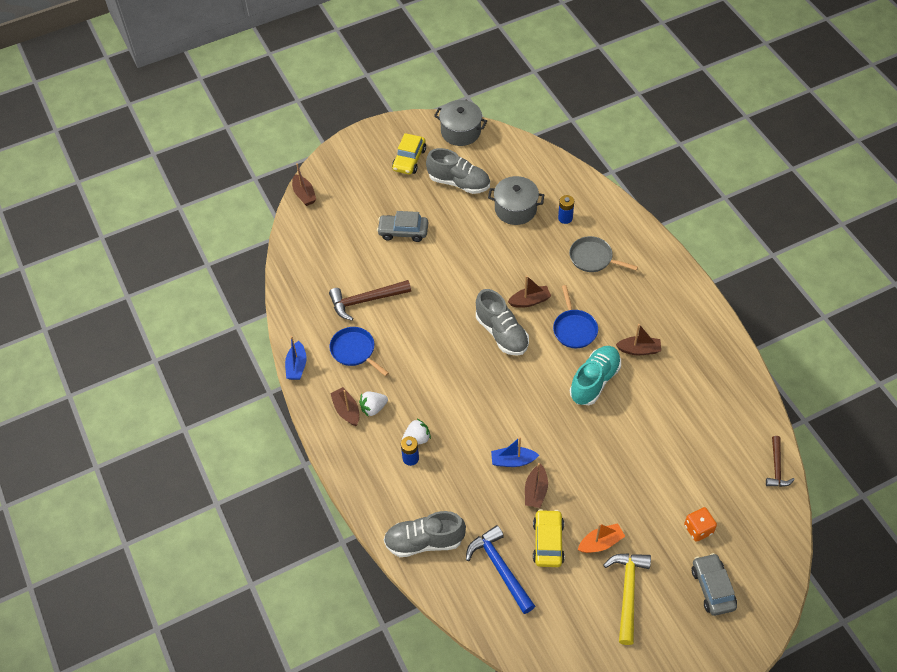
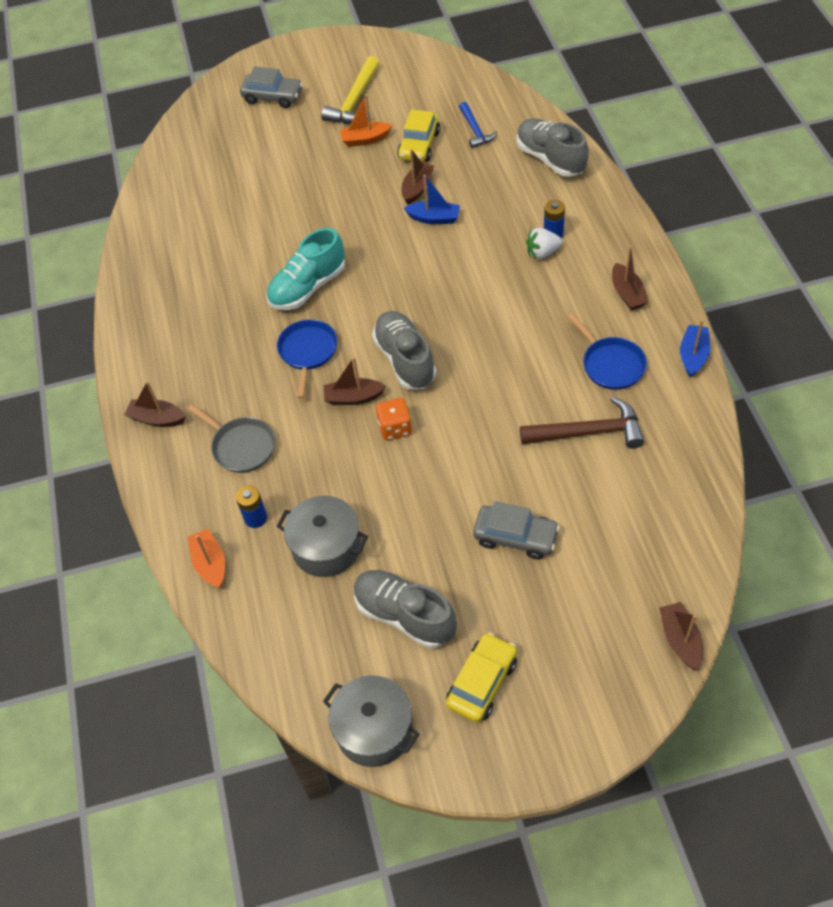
camera: 165 degrees left, 0 degrees up
white strawberry [359,391,388,417] -> none
grey shoe [384,511,466,557] -> grey shoe turned 135 degrees counterclockwise [516,118,589,177]
blue hammer [466,525,535,614] -> blue hammer [459,102,497,148], size x0.63
brown boat [616,324,661,355] -> brown boat moved to [124,381,186,427]
orange dice [684,507,717,542] -> orange dice moved to [376,398,412,441]
grey car [692,553,737,616] -> grey car turned 75 degrees counterclockwise [240,67,303,108]
brown hammer [766,436,795,487] -> none
none -> orange boat [188,529,225,588]

